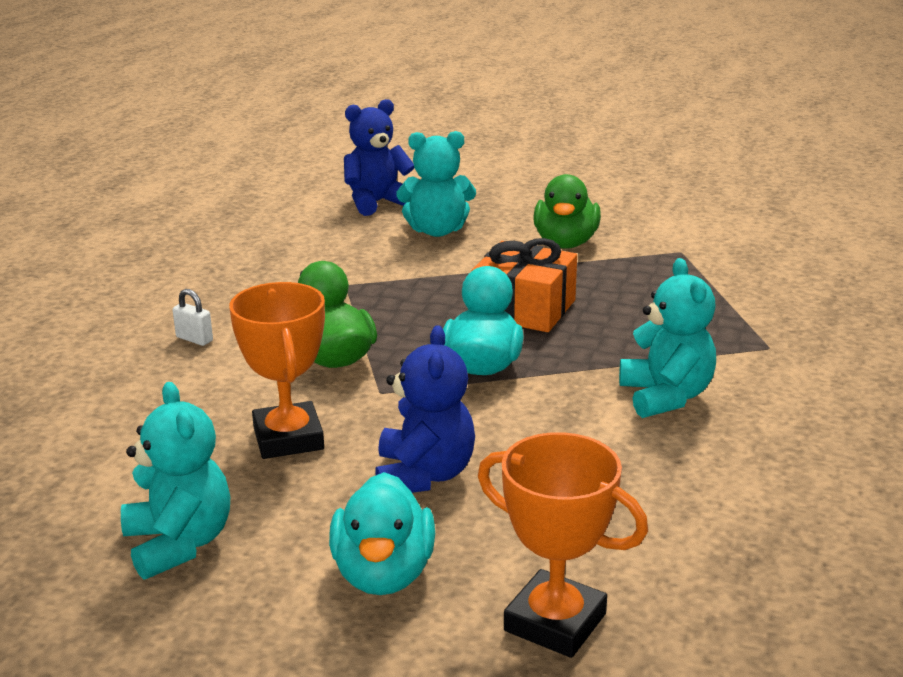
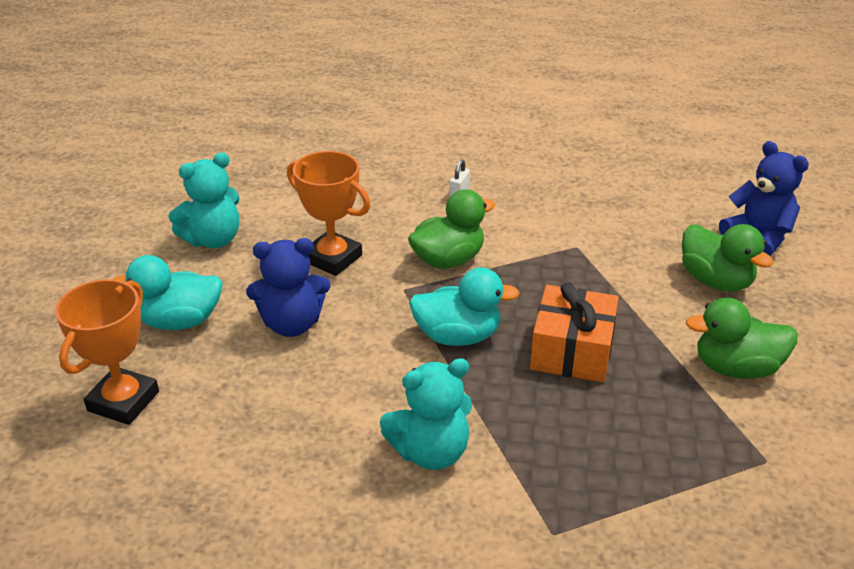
camera: 80 degrees right, 10 degrees up
orange trophy [229,282,325,459] -> orange trophy turned 60 degrees clockwise [287,151,370,276]
turquoise teddy bear [396,131,476,237] -> green duck [682,224,774,292]

